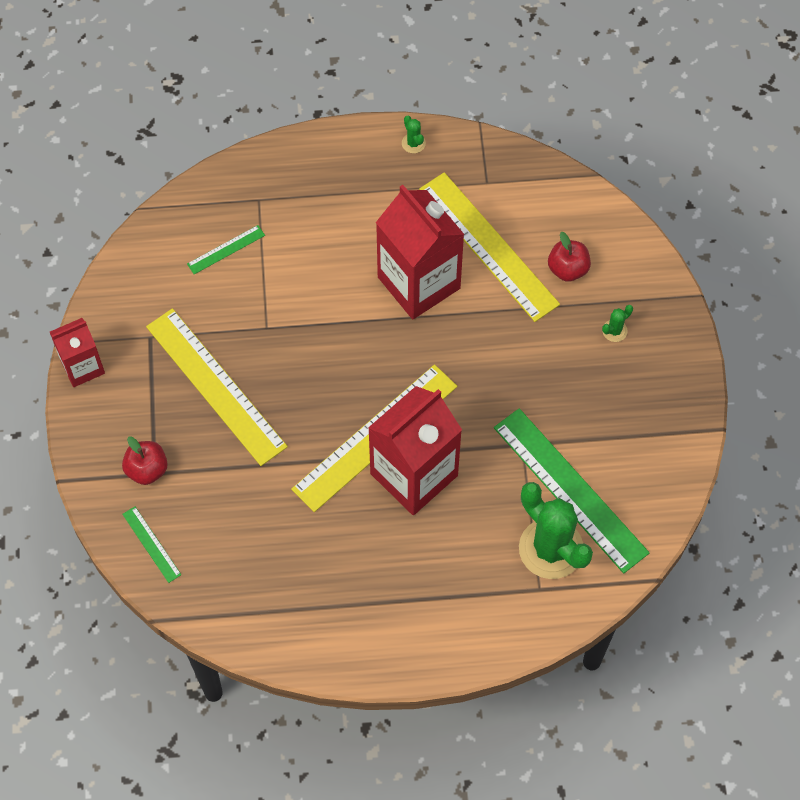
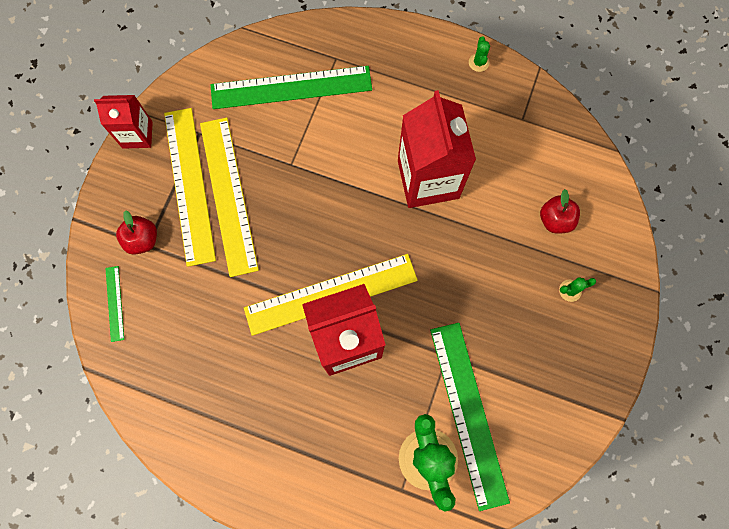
camera: 25 degrees right, 10 degrees up
green ruler [187,225,265,274] -> green ruler [211,66,372,109], size x2.28
yellow ruler [419,172,560,322] -> yellow ruler moved to [164,108,216,267]

